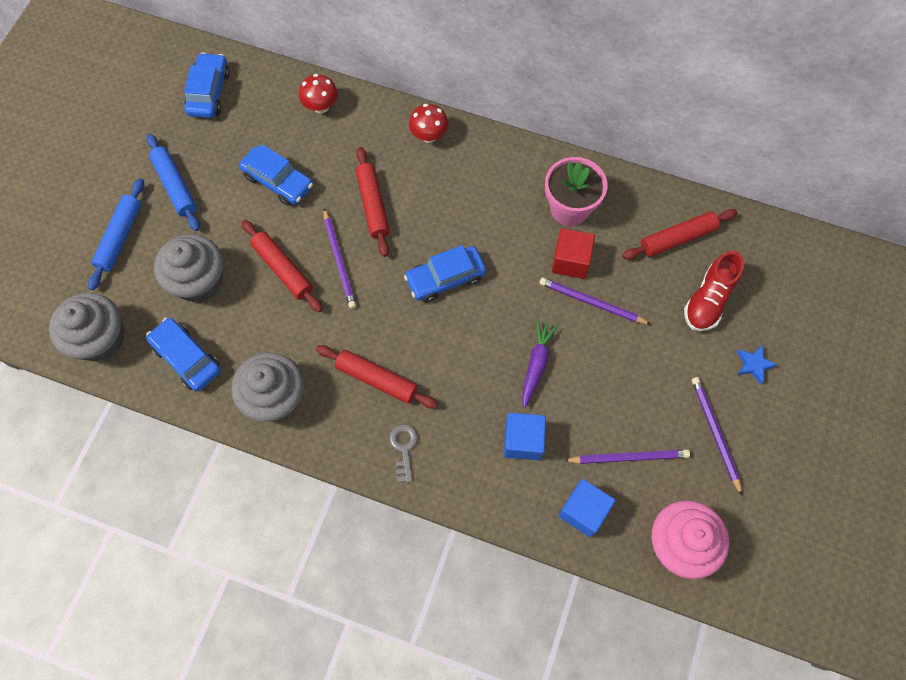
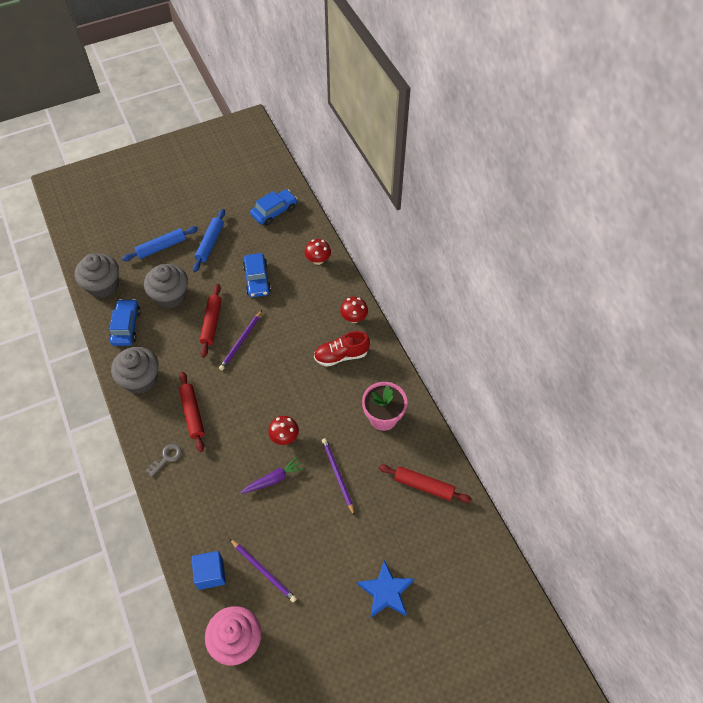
camera: 45 degrees right, 10 degrees down
red rolling pin [356,147,390,257] -> none
blue car [404,245,486,303] -> none
blue cube [504,413,546,460] -> none
red cube [552,228,595,279] -> none
red shoe [684,251,744,331] -> red shoe moved to [314,331,370,367]
purple pencil [692,377,742,495] -> none
blue star [737,345,778,384] -> blue star [357,560,414,618], size x1.84
none -> red mushroom [268,416,299,445]

